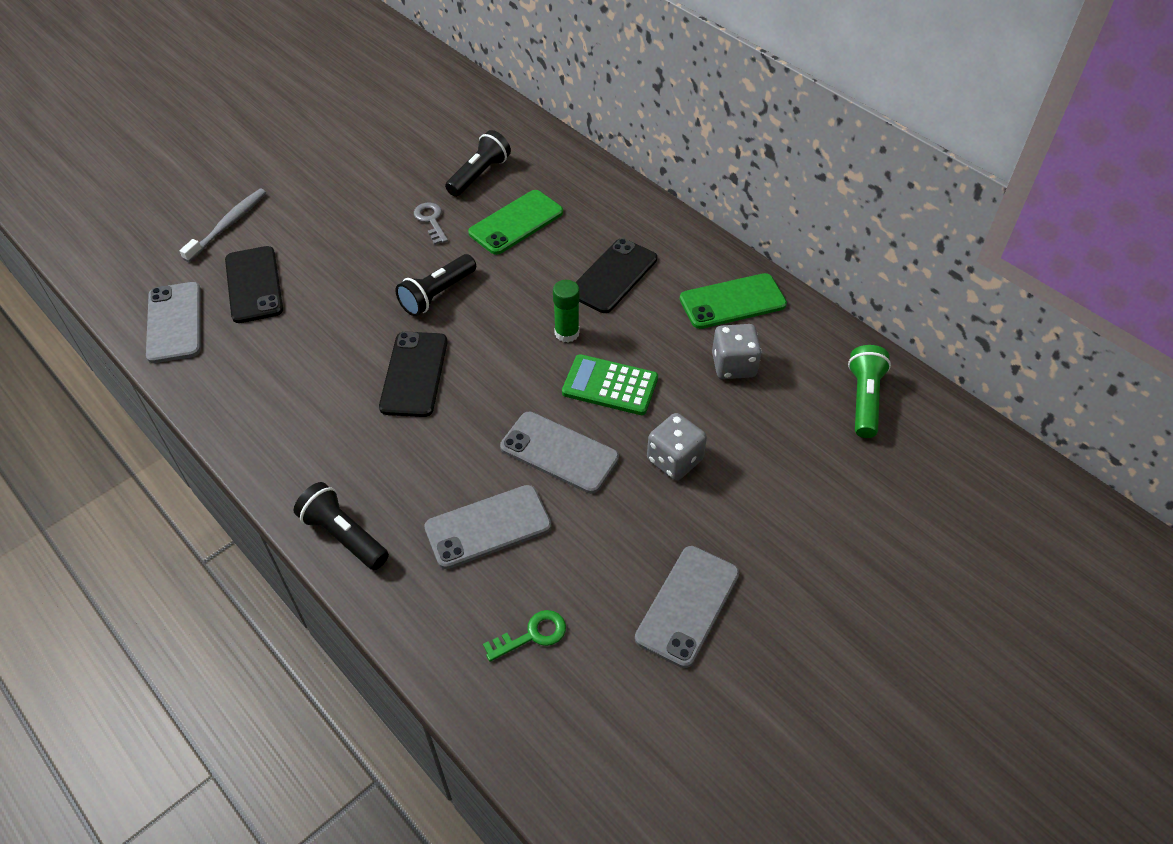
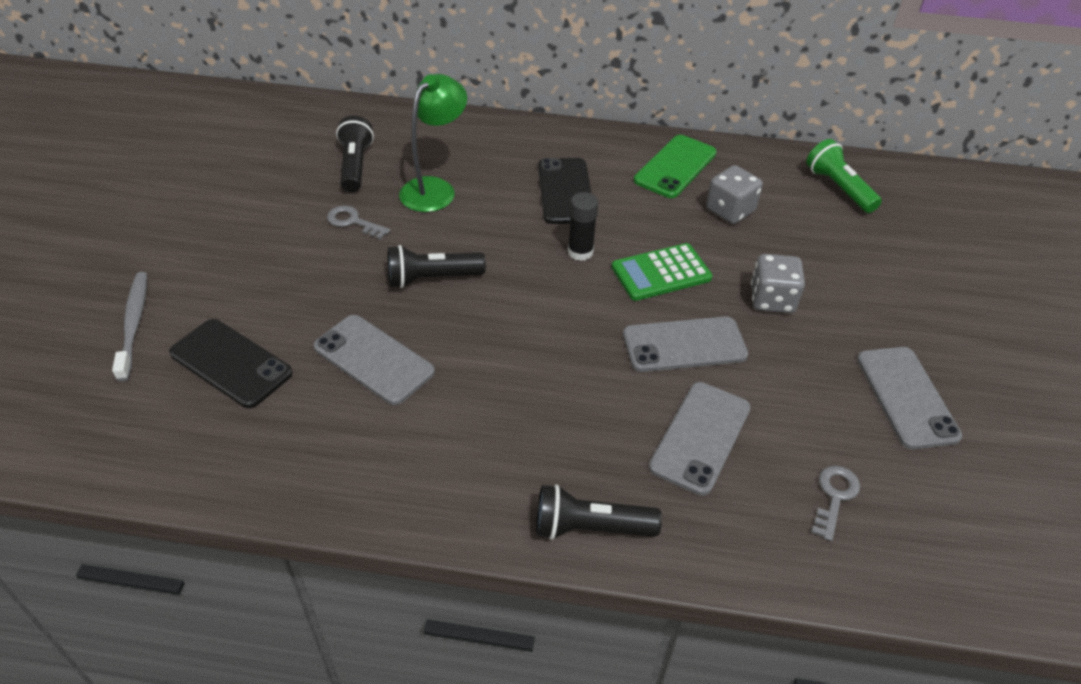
camera: 40 degrees left, 5 degrees down
grey phone [146,282,201,363] -> grey phone moved to [313,315,435,405]
black phone [379,332,447,417] -> none
black flashlight [395,254,476,316] -> black flashlight turned 75 degrees clockwise [387,245,486,288]
green phone [468,190,563,255] -> green lamp [399,74,467,212]
green key [483,610,566,662] -> grey key [811,466,860,541]
green glue stick [553,280,580,342] -> black glue stick [568,192,599,261]

